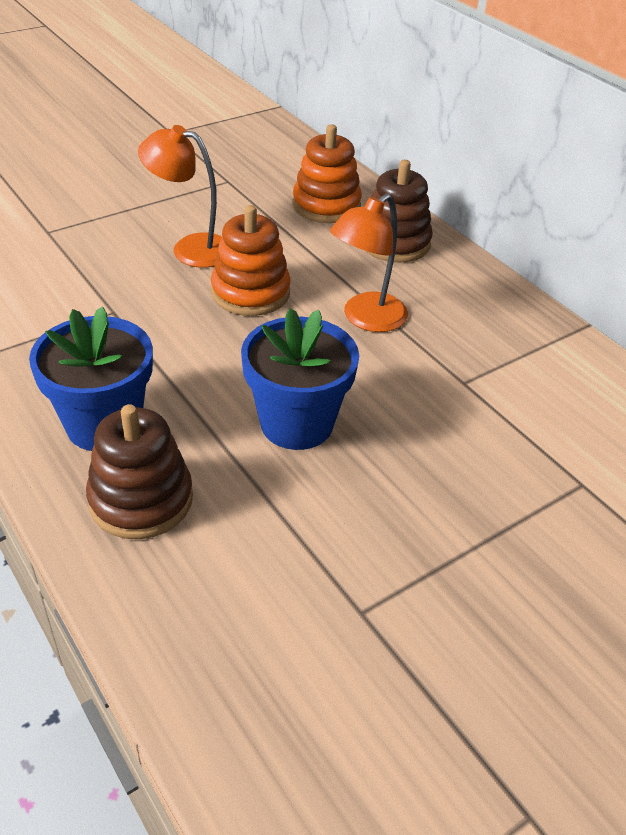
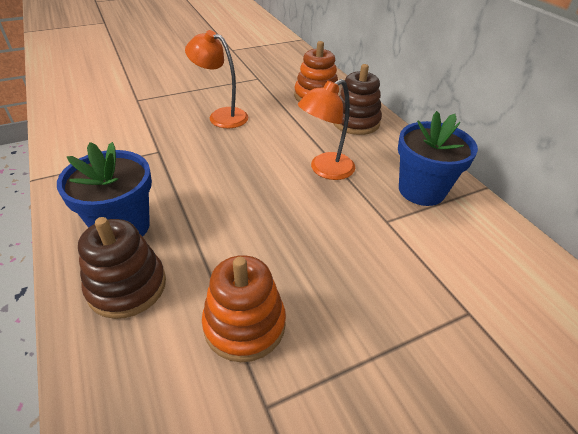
camera: 10 degrees right, 0 degrees up
orange stacking toy [211,205,291,316] -> orange stacking toy moved to [202,255,286,362]
blue flower pot [241,308,359,450] -> blue flower pot moved to [398,111,478,206]

